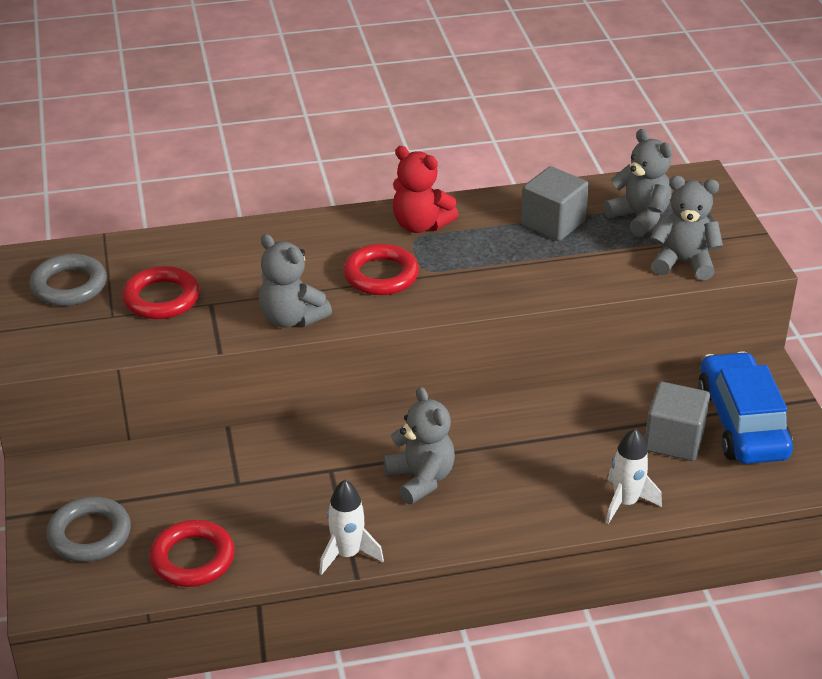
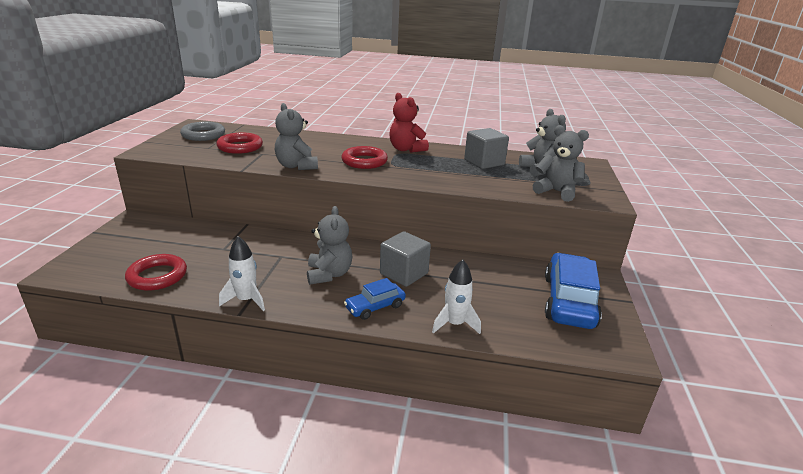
camera: 20 degrees right, 10 degrees down
grey ring [46,497,131,562] -> none
grey cube [645,382,710,461] -> grey cube moved to [380,231,431,287]
none -> blue car [344,278,406,320]

